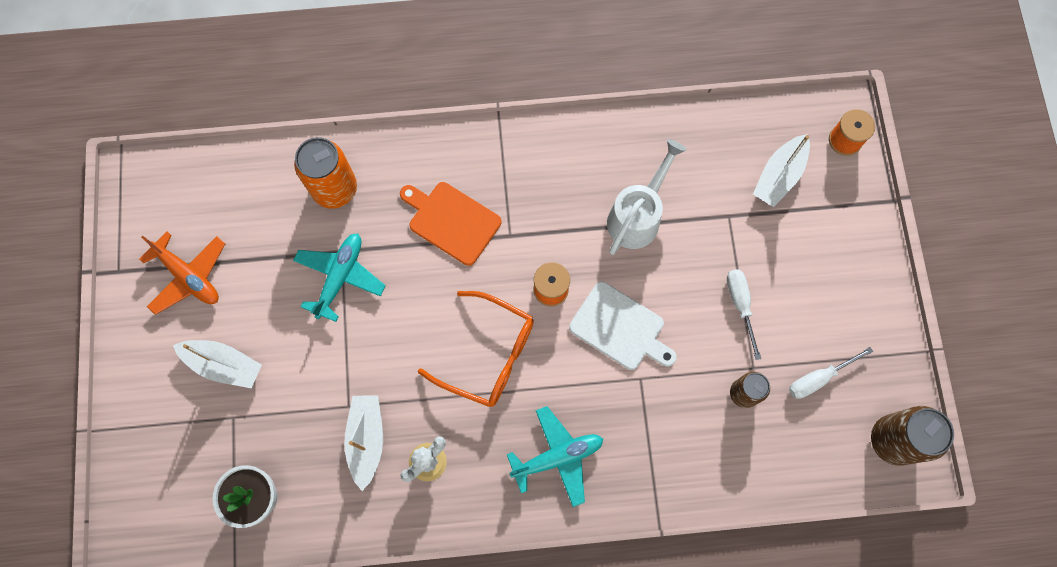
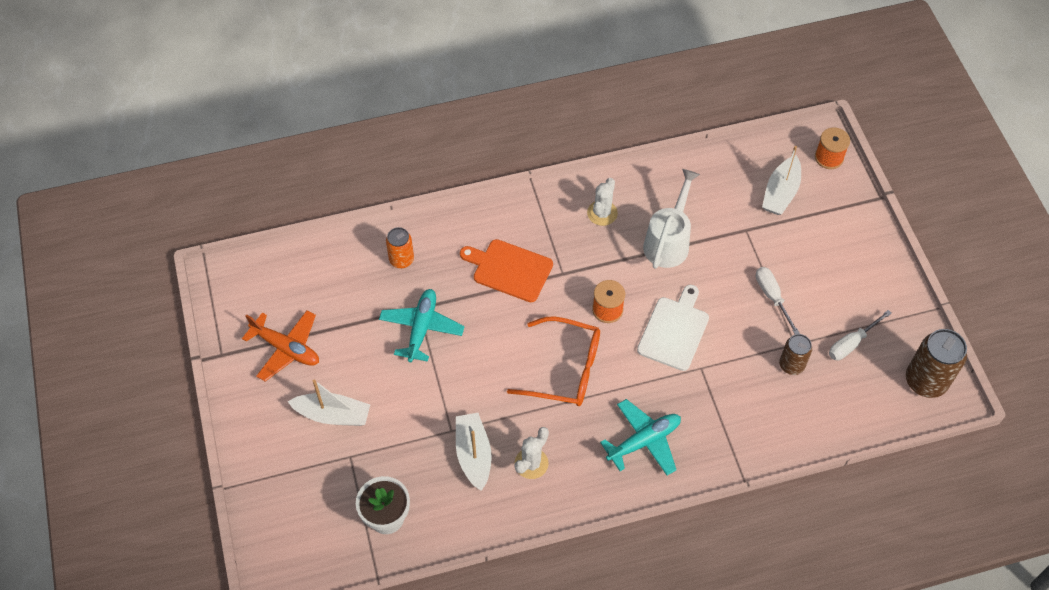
camera: 10 degrees left, 15 degrees down
orange can [294,137,357,209] -> orange can [386,227,414,268], size x0.60
white cutting board [569,281,677,370] -> white cutting board turned 90 degrees counterclockwise [637,285,709,371]
none -> white cactus [587,178,618,226]

